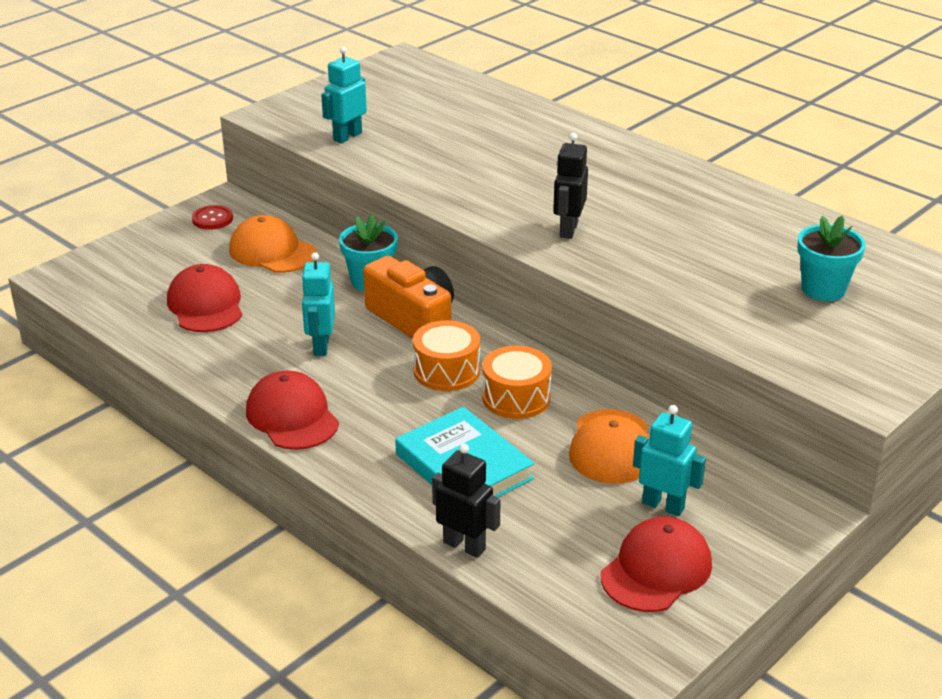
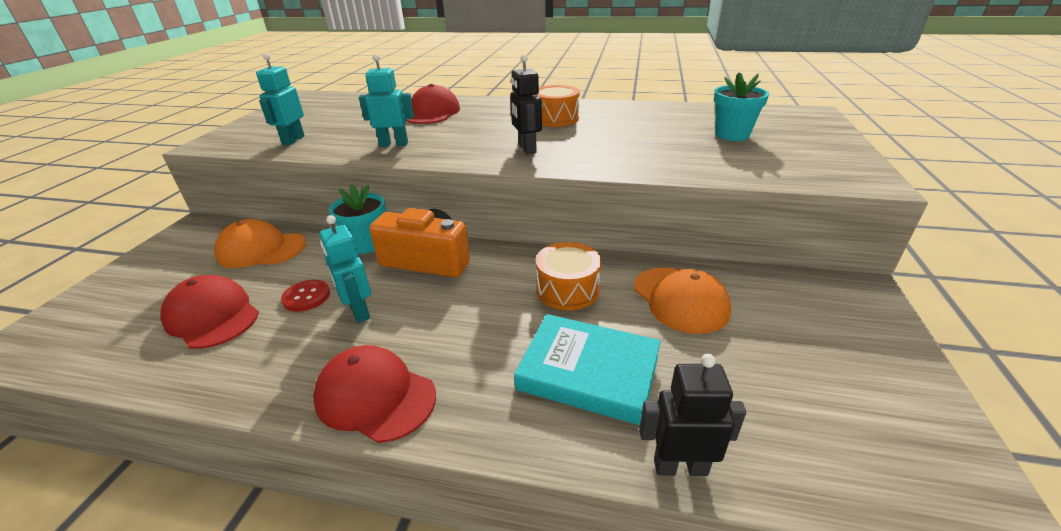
camera: 30 degrees left, 0 degrees up
red button [192,205,233,230] -> red button moved to [281,280,330,312]
orange drum [413,320,480,391] -> orange drum moved to [536,85,580,127]
red cap [601,516,712,612] -> red cap moved to [407,84,460,124]
turquoise robot [633,405,706,516] -> turquoise robot moved to [359,54,414,147]

